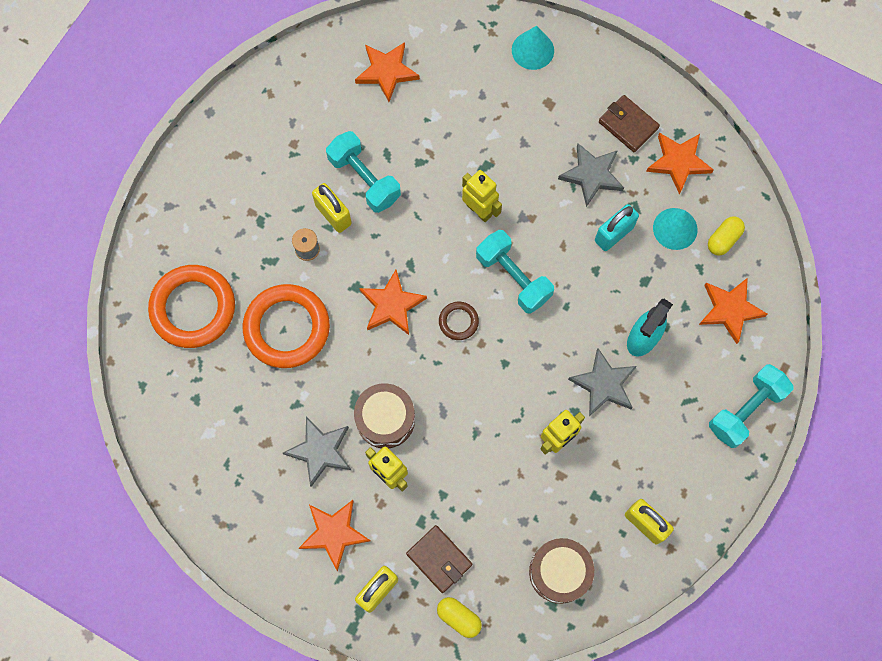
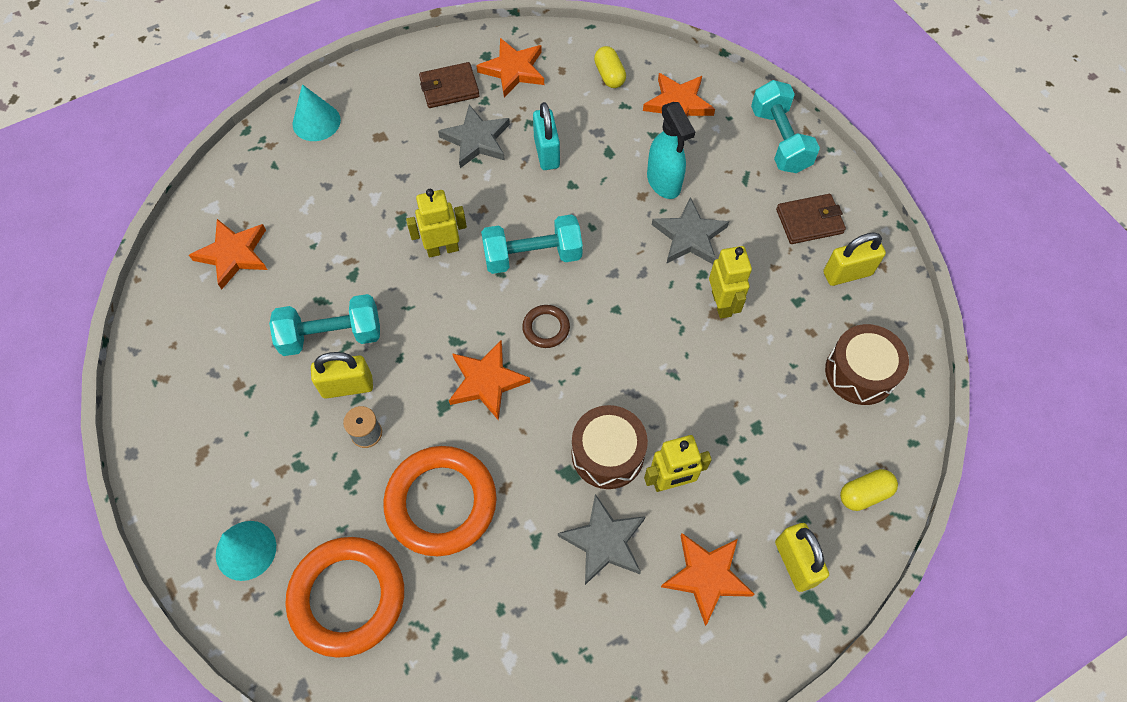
camera: 60 degrees left, 10 degrees down
brown wallet [406,525,472,593] -> brown wallet moved to [776,194,846,244]
turquoise cone [653,208,698,250] -> turquoise cone moved to [216,521,276,581]

